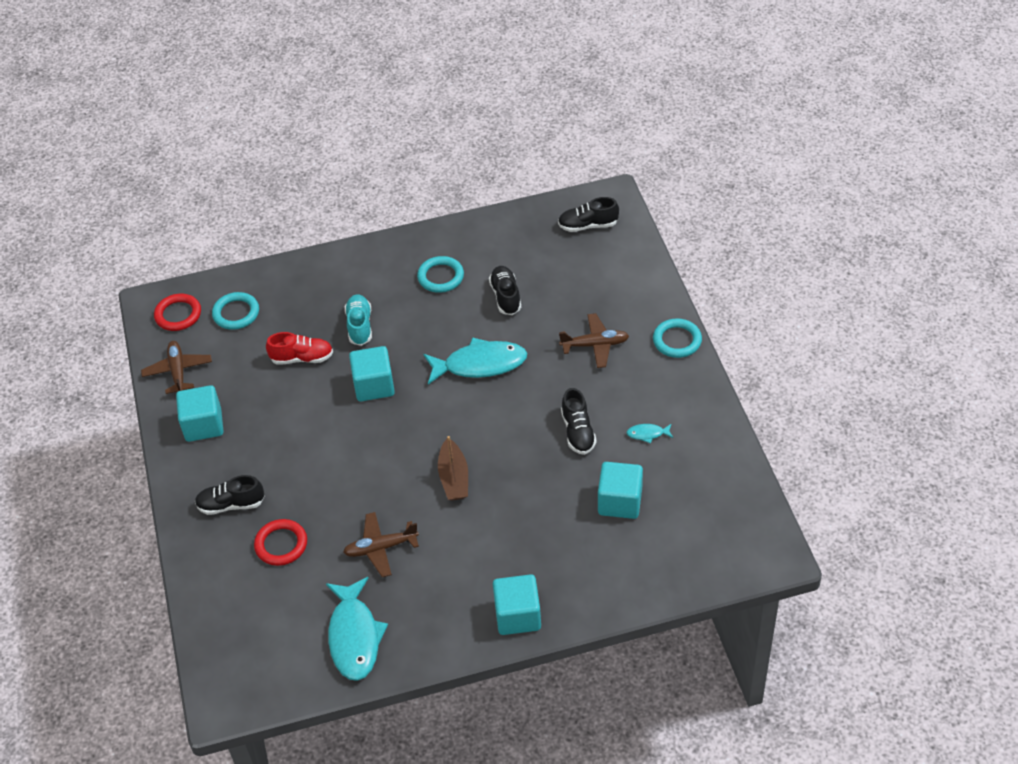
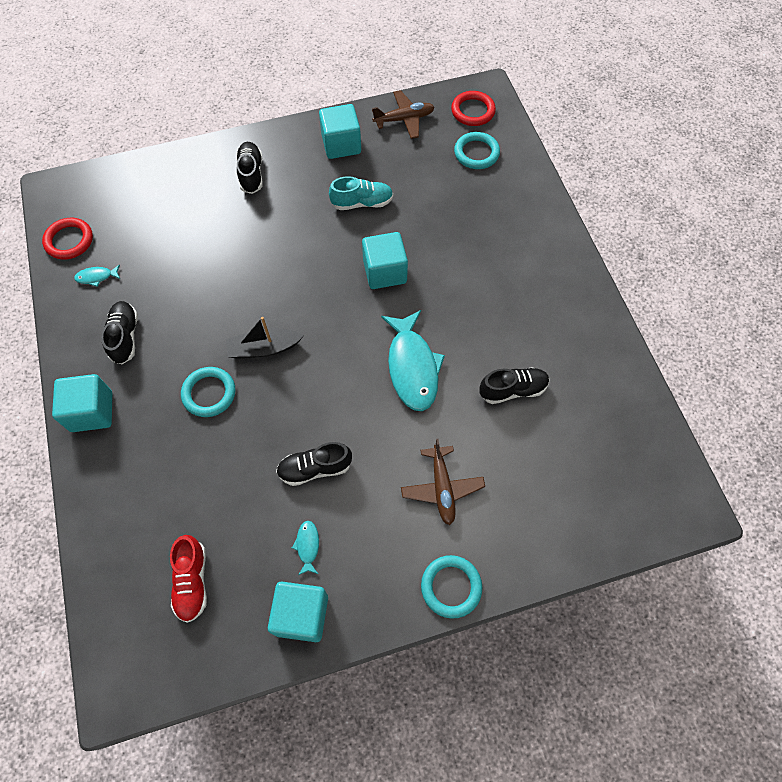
camera: 85 degrees right, 15 degrees up
red ring [254,519,307,566] -> red ring moved to [42,218,93,260]
red shoe [266,332,333,365] -> red shoe moved to [170,535,207,623]
turquoise fish [326,577,388,681] -> turquoise fish [74,265,120,287], size x0.43
brown plane [343,512,419,577] -> none
turquoise shoe [345,294,372,346] -> turquoise shoe moved to [329,176,393,210]
turquoise ring [417,256,464,293] -> turquoise ring moved to [181,367,236,417]
brown boat [438,436,468,501] -> black boat [226,317,304,359]
black shoe [558,197,619,232] -> black shoe moved to [101,301,138,364]
turquoise cube [598,462,643,519] -> turquoise cube moved to [268,582,328,642]

